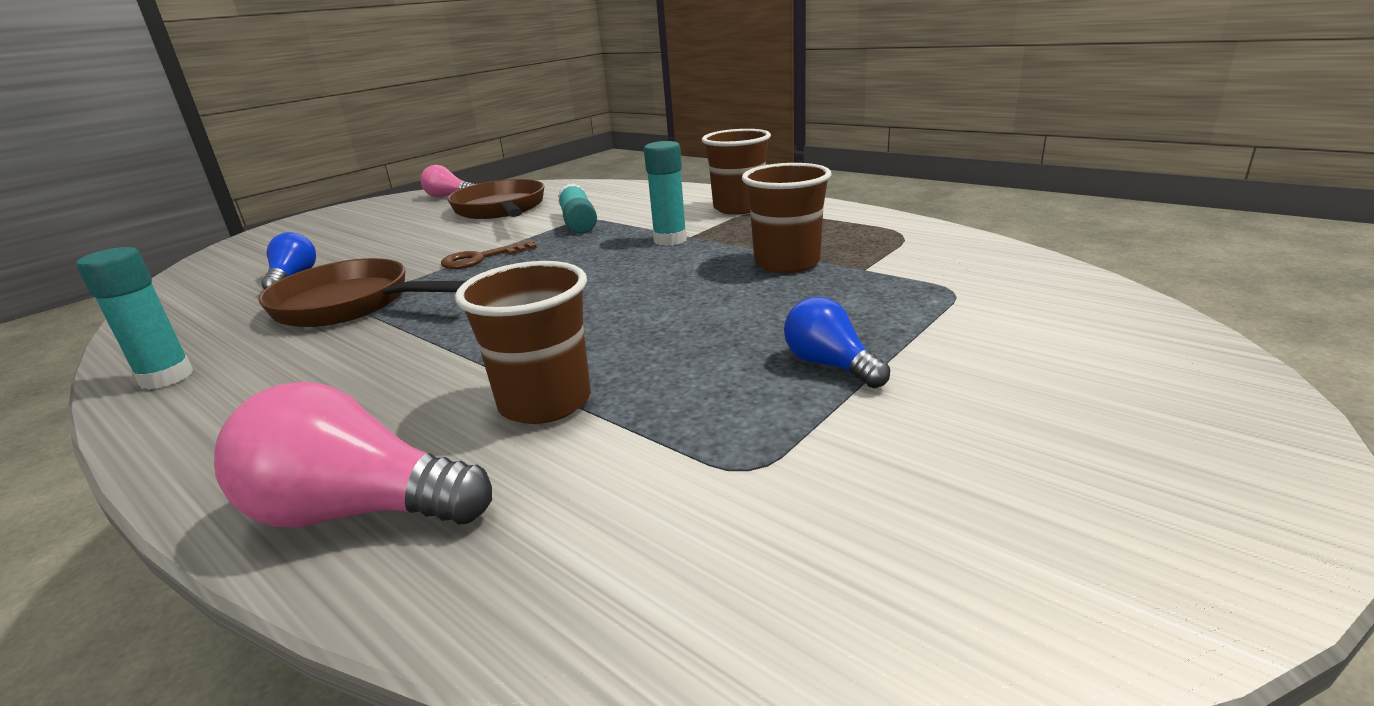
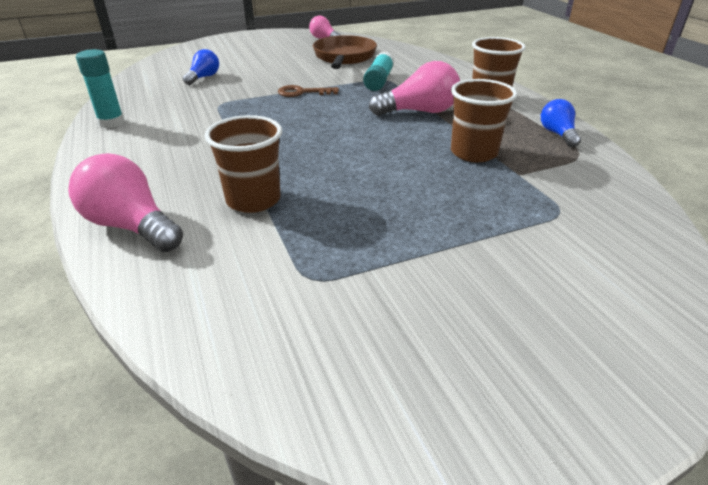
camera: 25 degrees right, 10 degrees up
brown pan [258,258,466,327] -> none
turquoise glue stick [644,141,687,246] -> pink light bulb [369,61,460,116]
blue light bulb [784,297,890,388] -> blue light bulb moved to [541,99,581,147]

